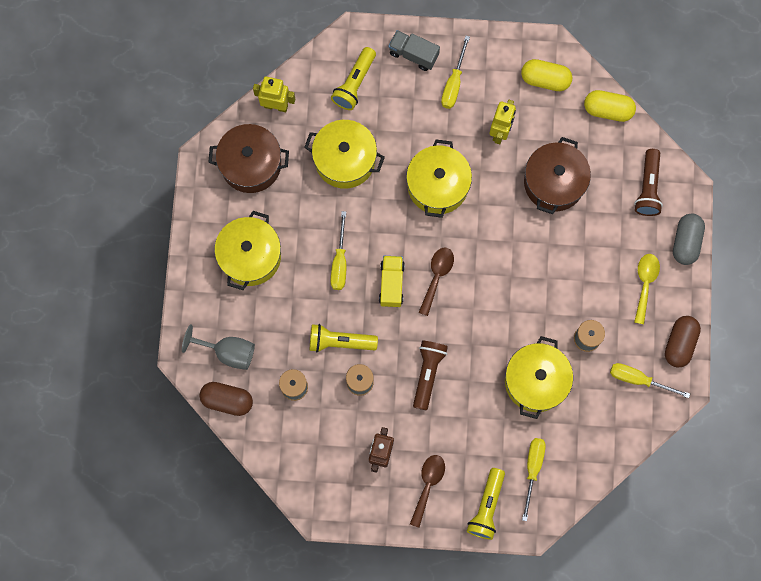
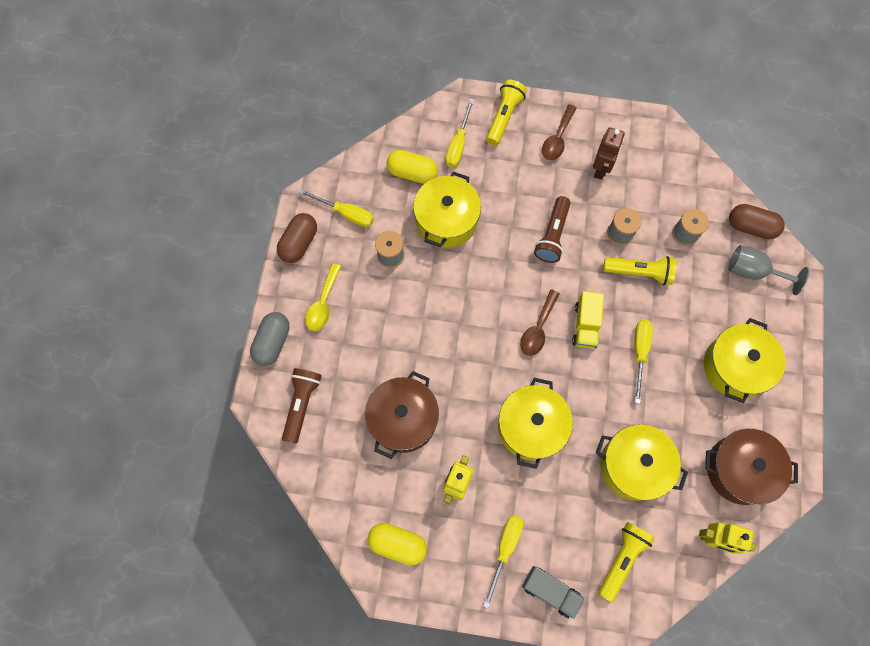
camera: 175 degrees left, 5 degrees down
yellow capsule [584,90,636,122] -> yellow capsule moved to [387,150,438,184]

